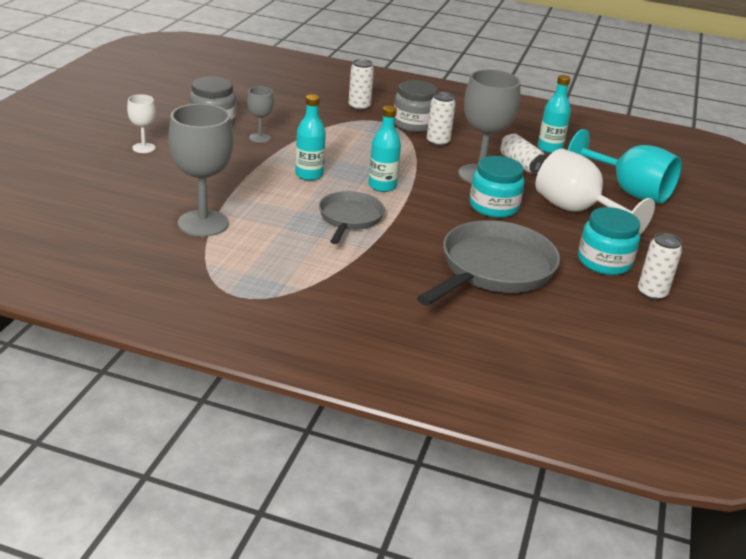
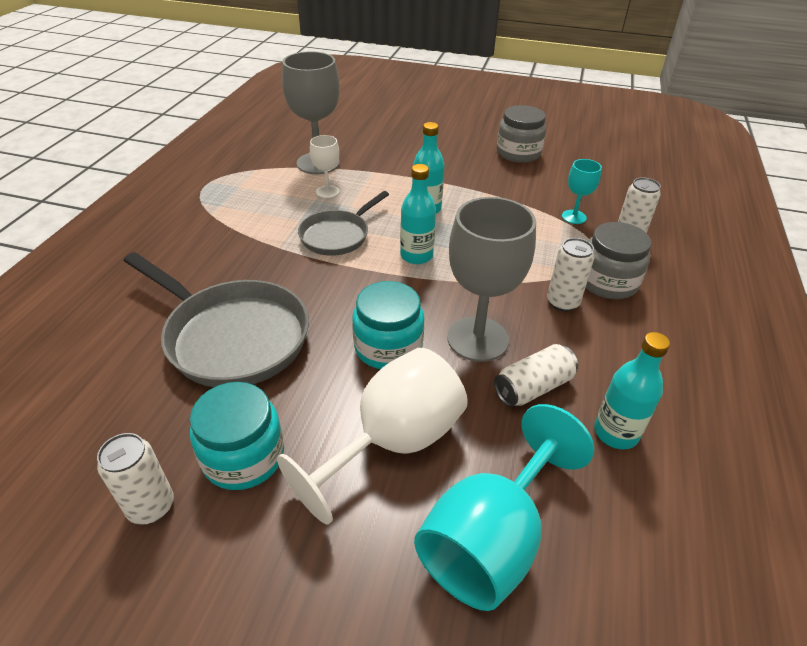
camera: 90 degrees right, 10 degrees up
white goblet [127,95,156,153] -> white goblet moved to [310,135,339,198]
grey goblet [247,87,274,143] -> none
grey pan [319,191,385,244] -> grey pan turned 120 degrees clockwise [298,191,389,256]
none -> turquoise goblet [562,159,602,224]

